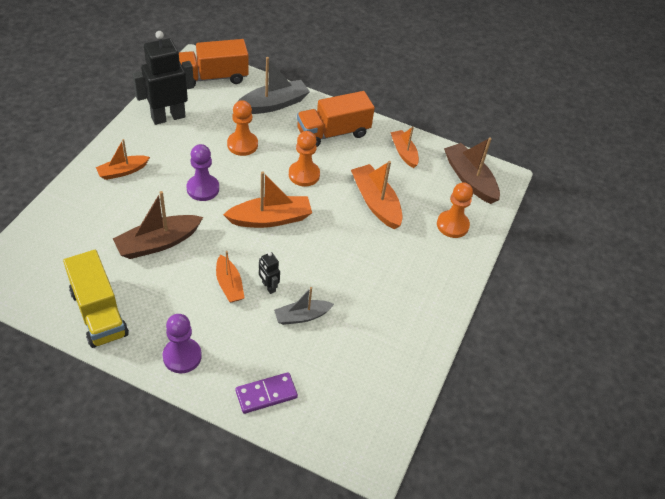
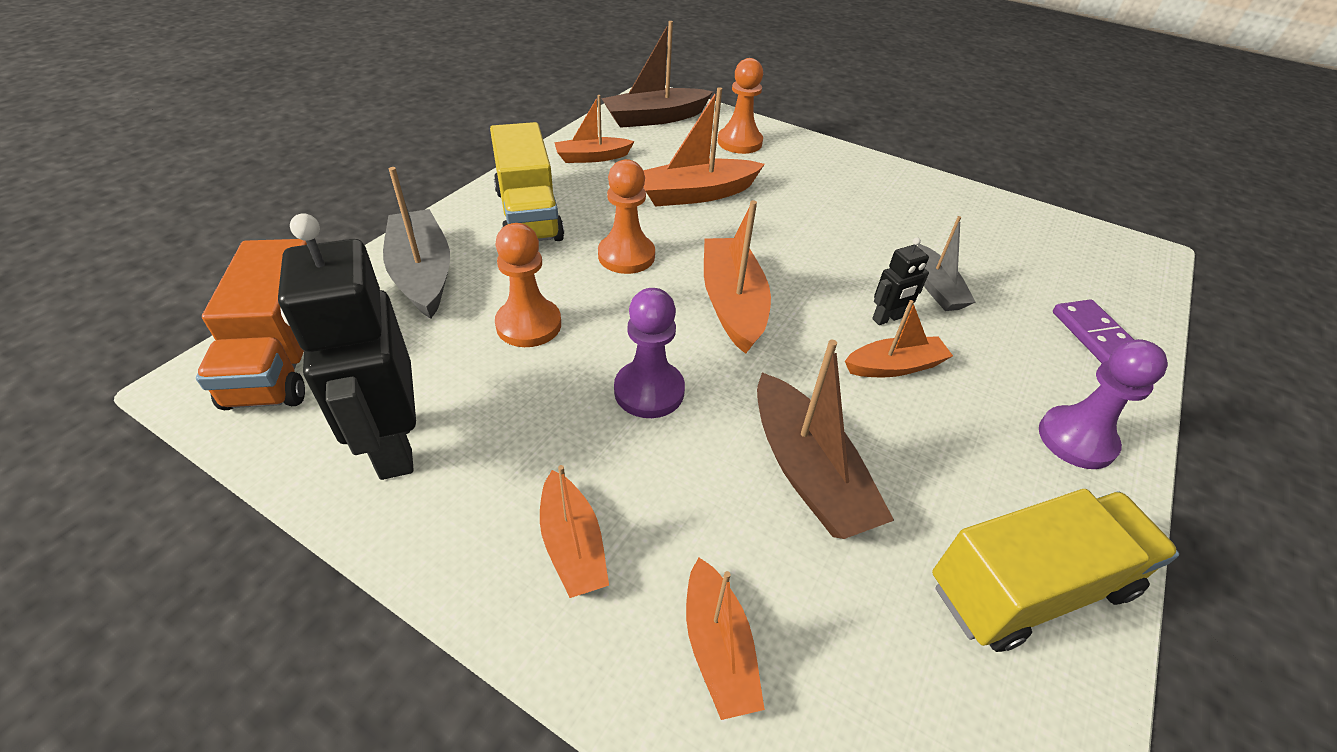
camera: 80 degrees left, 5 degrees down
orange truck [297,91,375,147] -> yellow truck [490,122,564,241]
none -> orange boat [686,558,765,720]

